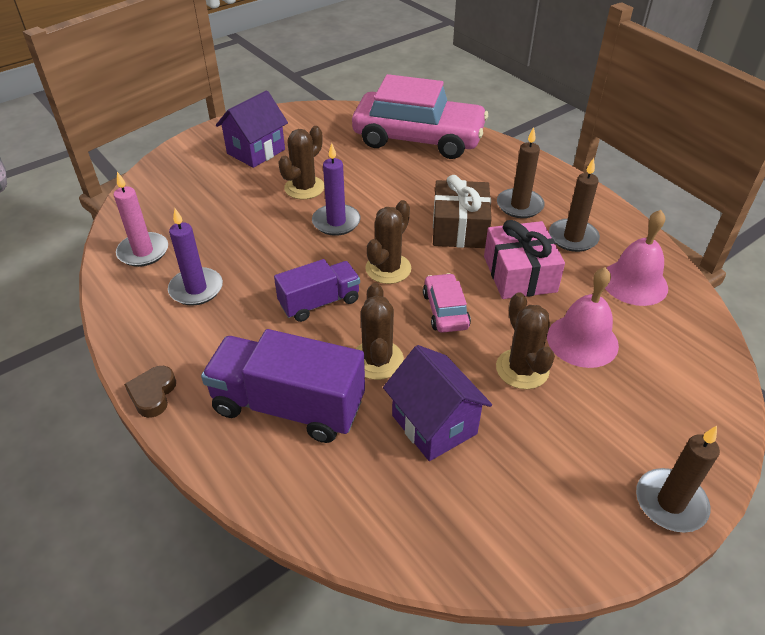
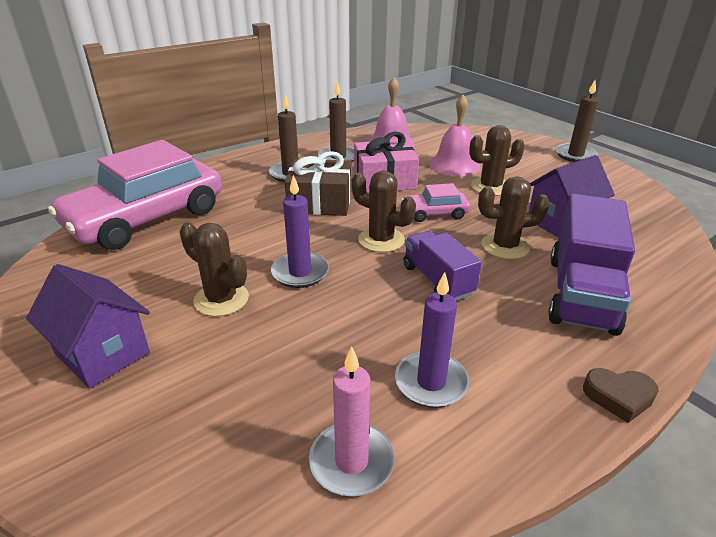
camera: 90 degrees left, 10 degrees down
pink car [352,74,488,159] -> pink car turned 150 degrees counterclockwise [48,140,222,250]

